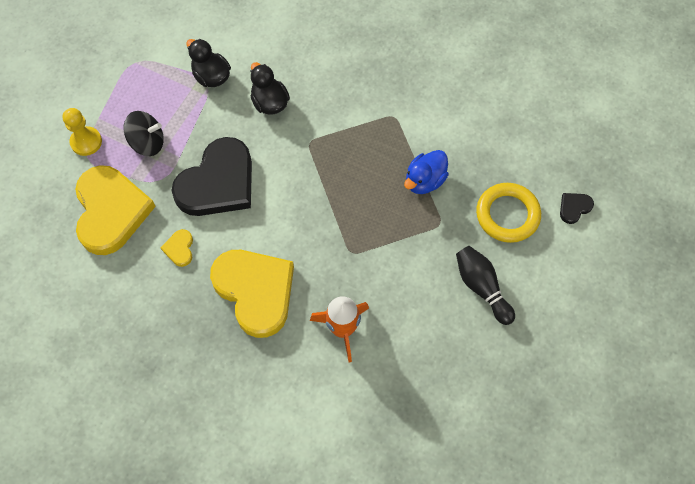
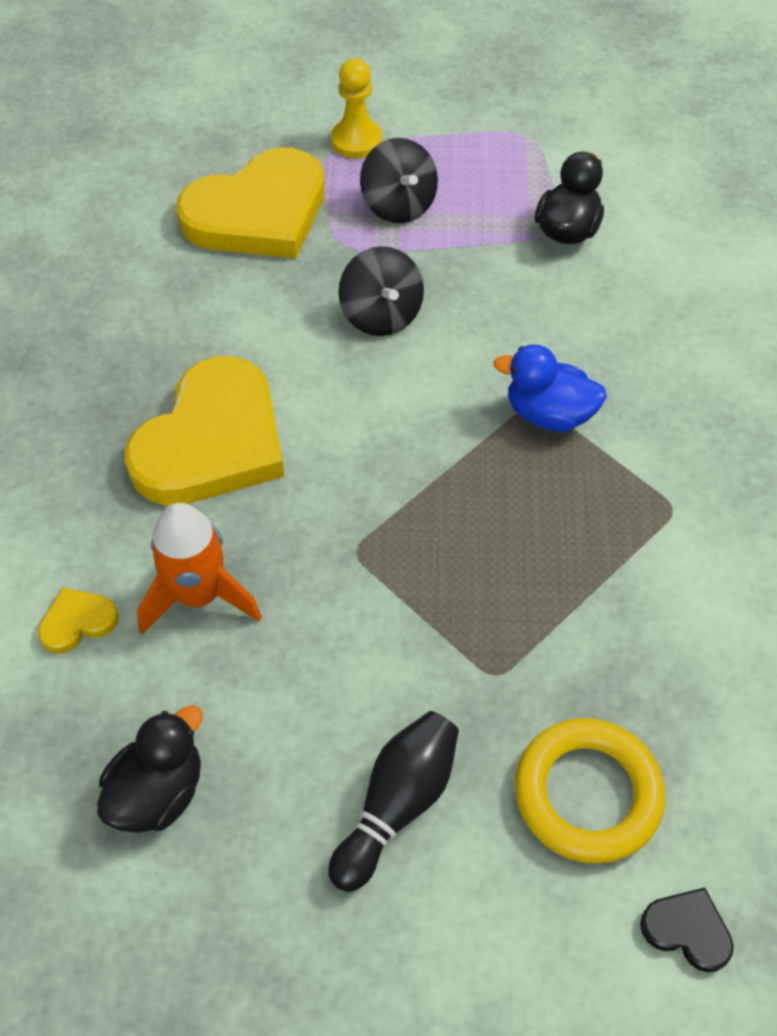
camera: 65 degrees right, 10 degrees down
yellow heart [161,229,193,267] -> yellow heart moved to [38,588,119,654]
black heart [172,137,252,216] -> black spinning top [339,246,424,336]
black duck [251,62,290,115] -> black duck moved to [97,705,203,833]
blue duck [404,150,449,194] -> blue duck moved to [493,344,607,432]

